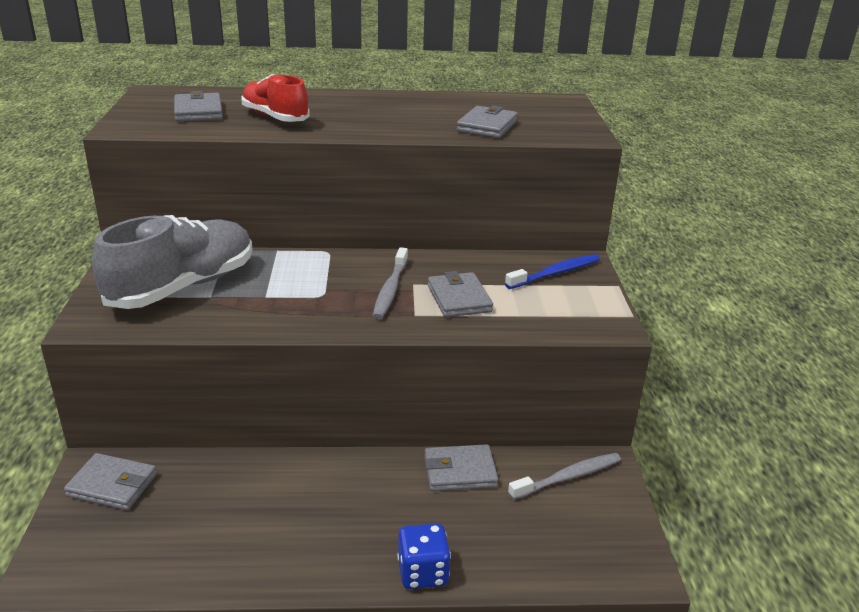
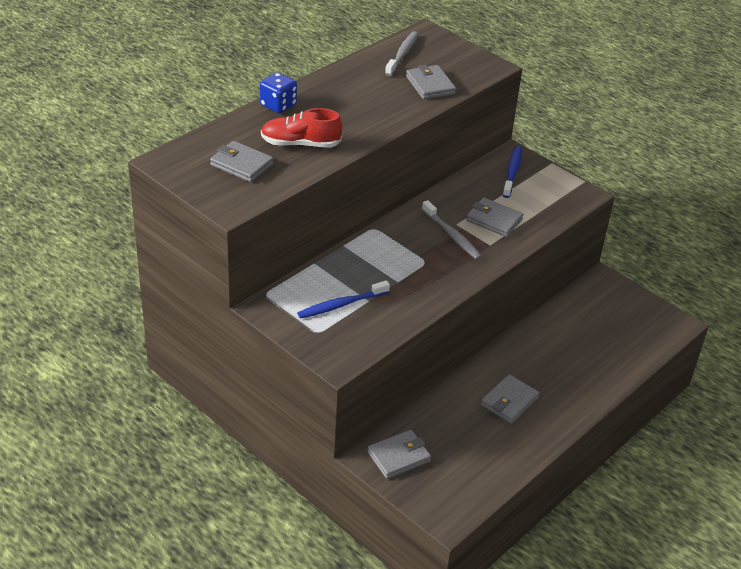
camera: 45 degrees left, 10 degrees up
grey shoe [92,215,253,309] -> blue toothbrush [297,280,390,319]
blue dice [397,523,451,589] -> blue dice moved to [260,72,297,113]
grey wallet [424,444,498,491] -> grey wallet moved to [481,374,540,424]
grey toothbrush [508,453,621,500] -> grey toothbrush moved to [385,31,419,76]

